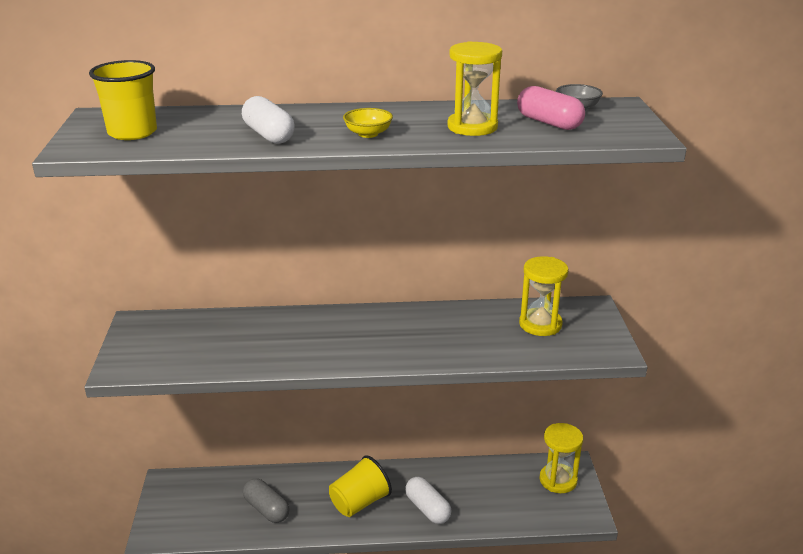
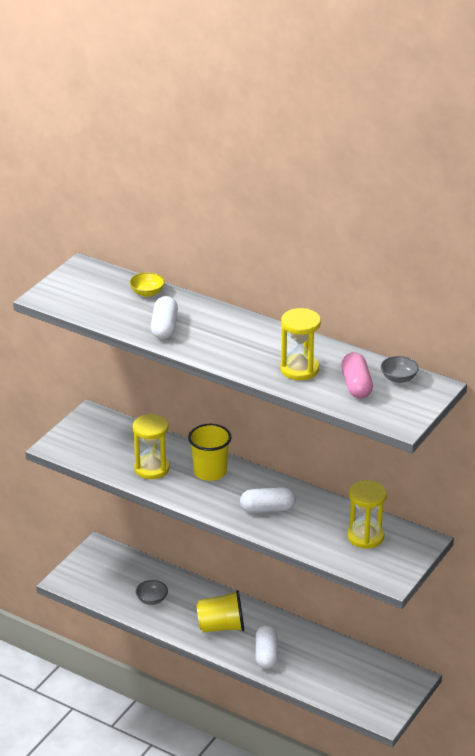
camera: 35 degrees right, 5 degrees up
yellow cup [89,60,157,140] -> yellow cup moved to [188,424,232,481]
grey capsule [243,478,290,523] -> grey bowl [136,580,168,605]
yellow bowl [343,108,393,138] -> yellow bowl moved to [129,272,165,297]
yellow hourglass [540,423,583,493] -> yellow hourglass moved to [133,414,170,479]
none -> white capsule [240,487,296,513]

